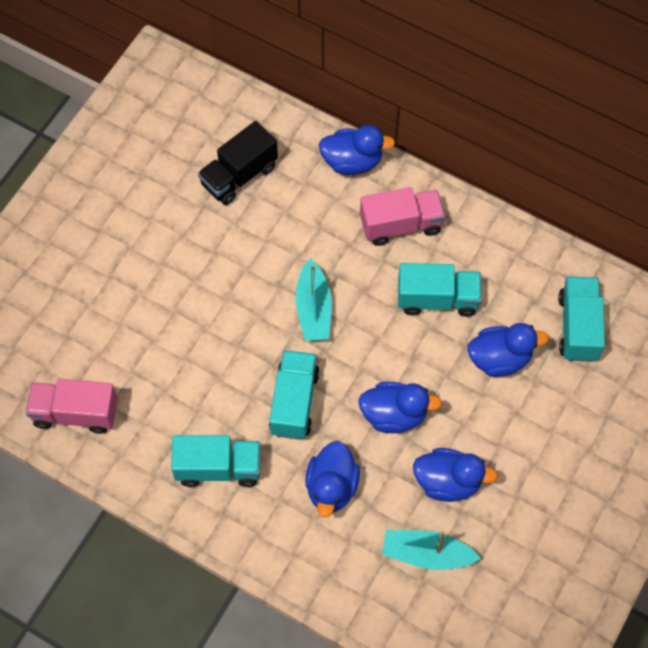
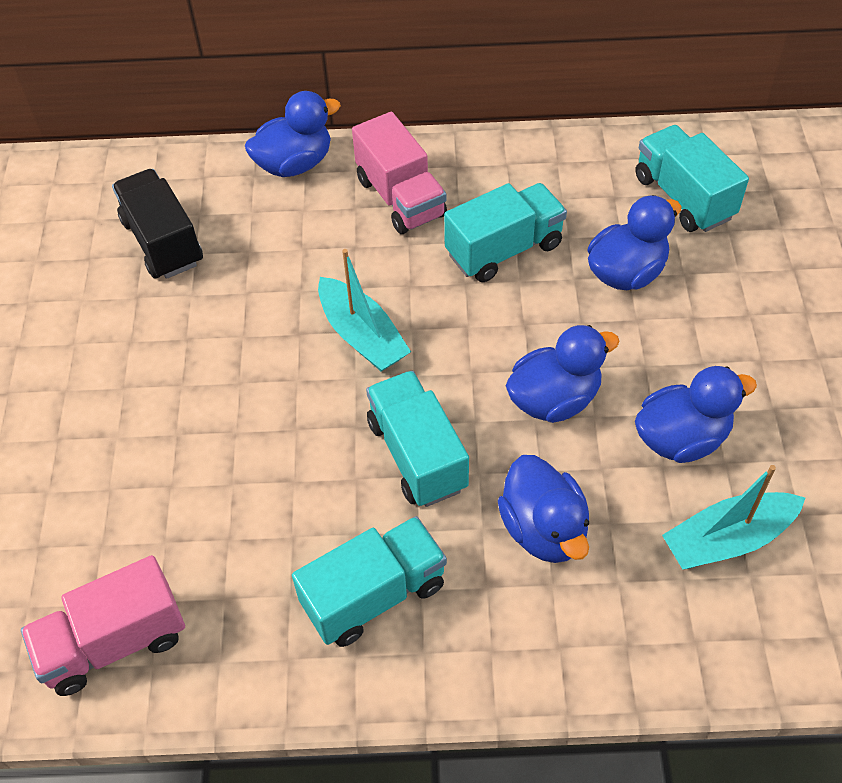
camera: 30 degrees left, 10 degrees down
black truck [198,121,278,205] -> black truck turned 135 degrees clockwise [112,169,203,279]
pink truck [360,187,445,246] -> pink truck turned 105 degrees clockwise [352,112,447,234]

